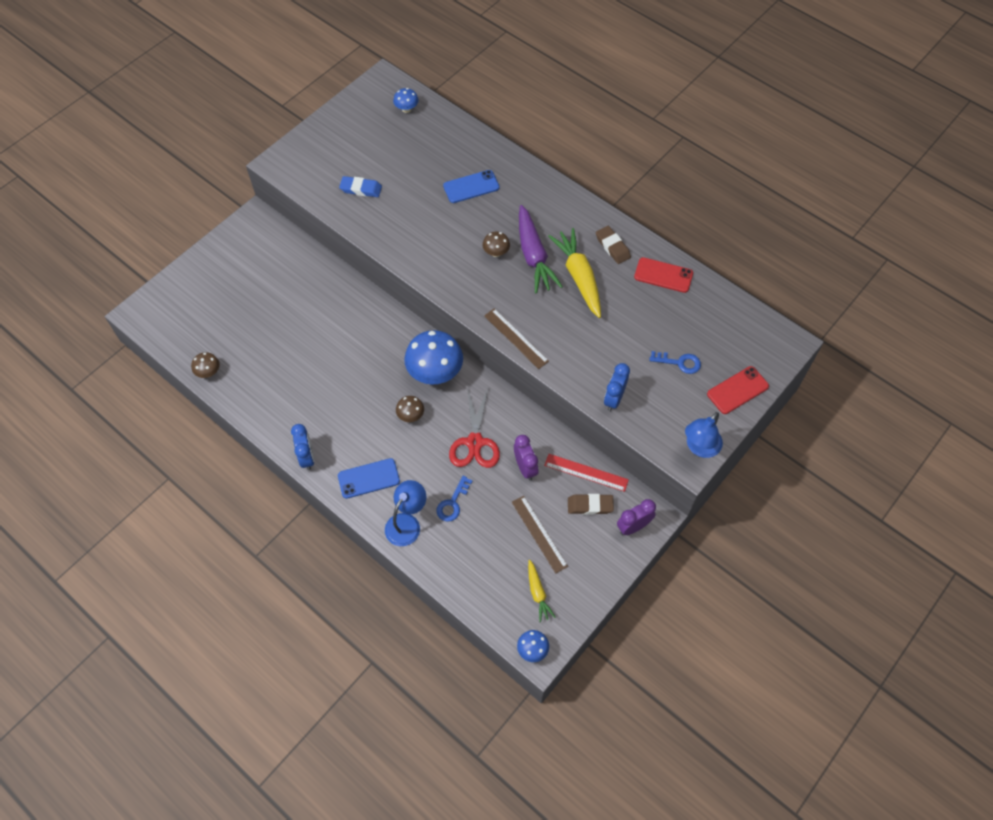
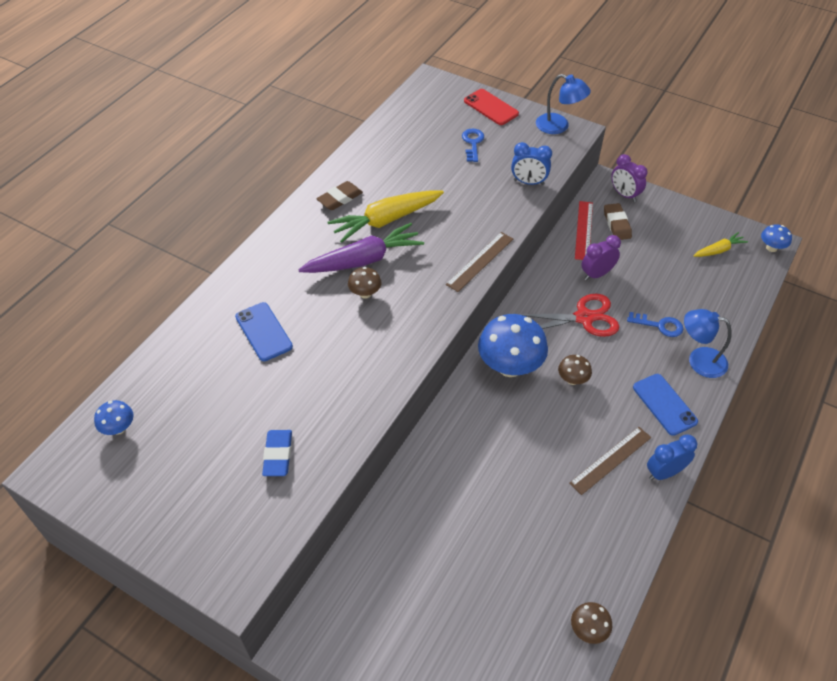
camera: 100 degrees left, 10 degrees down
brown ruler [512,496,568,573] -> brown ruler moved to [569,427,651,495]
red phone [634,257,693,293] -> none

